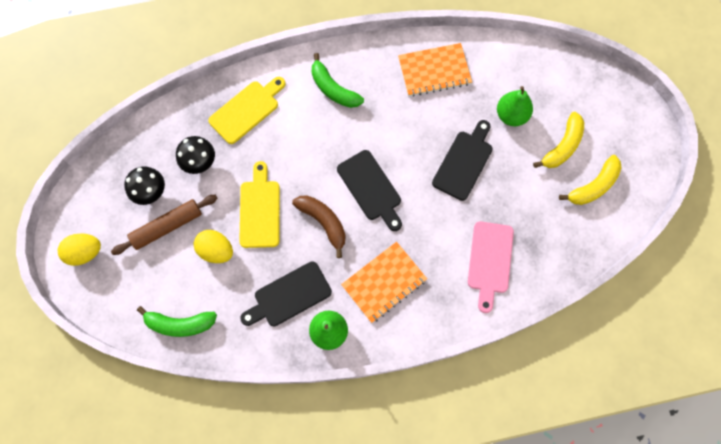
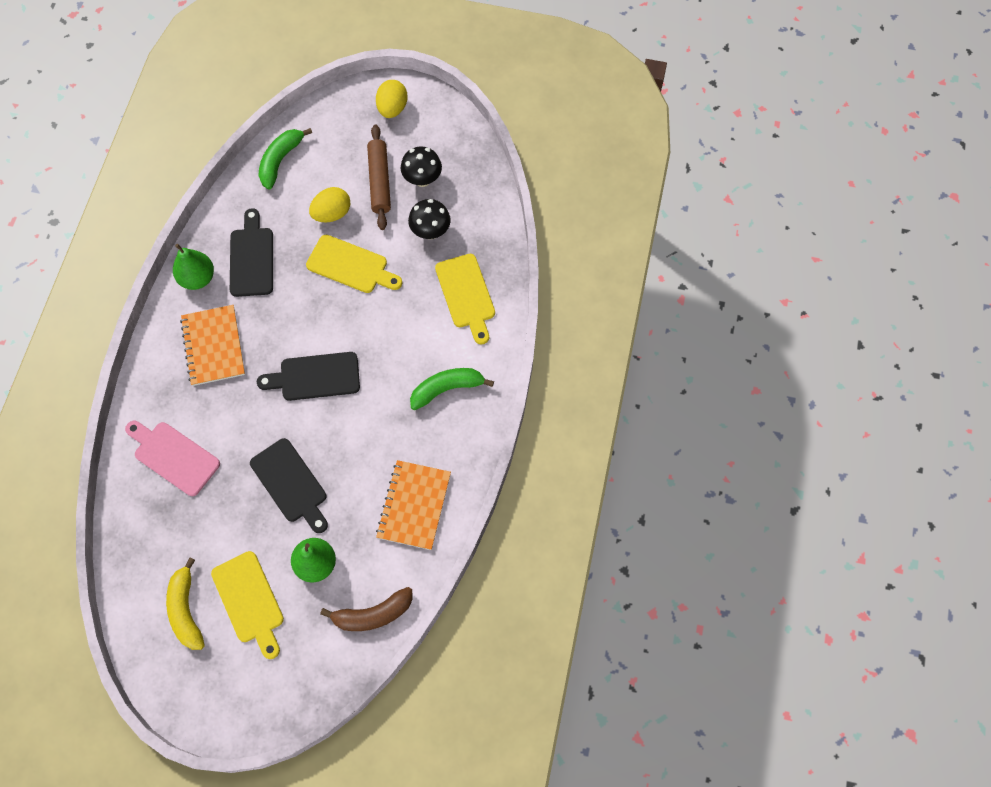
camera: 115 degrees right, 5 degrees down
brown banana [292,195,346,258] -> brown banana moved to [320,587,412,631]
yellow banana [533,112,584,168] -> yellow cutting board [211,551,284,659]

